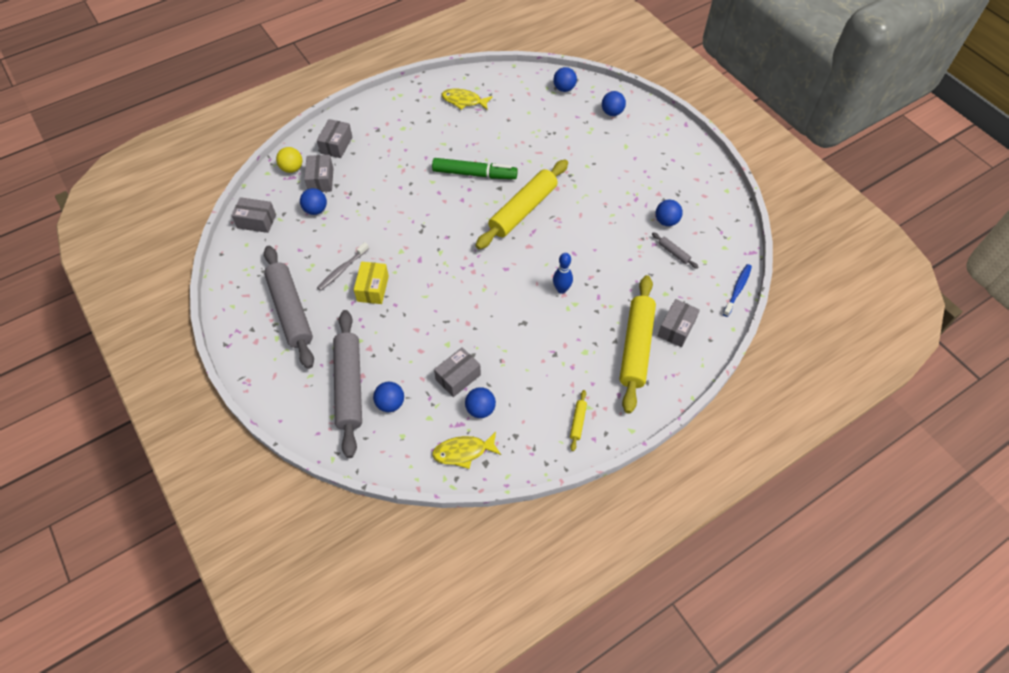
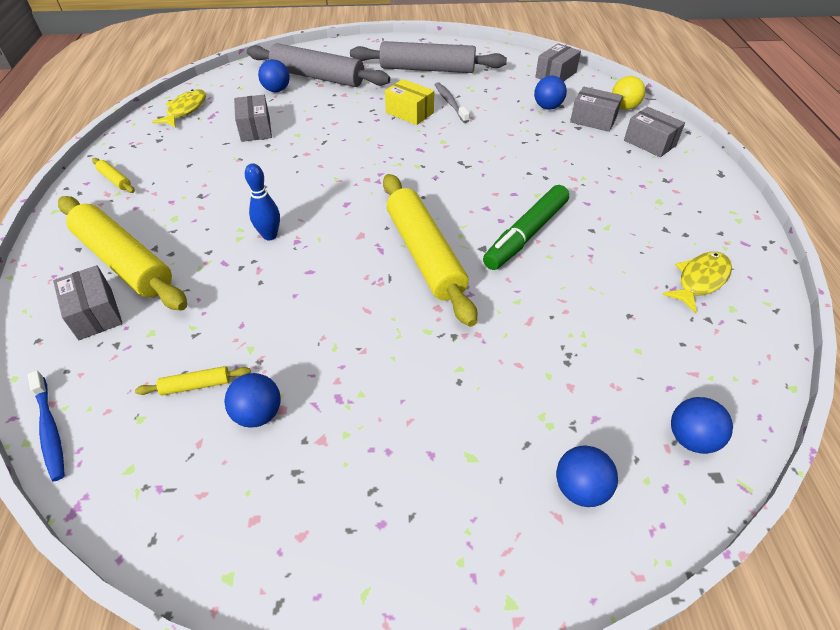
camera: 120 degrees right, 10 degrees down
blue ball [465,387,496,418] -> none
grey rolling pin [652,232,698,269] -> yellow rolling pin [135,366,251,395]

